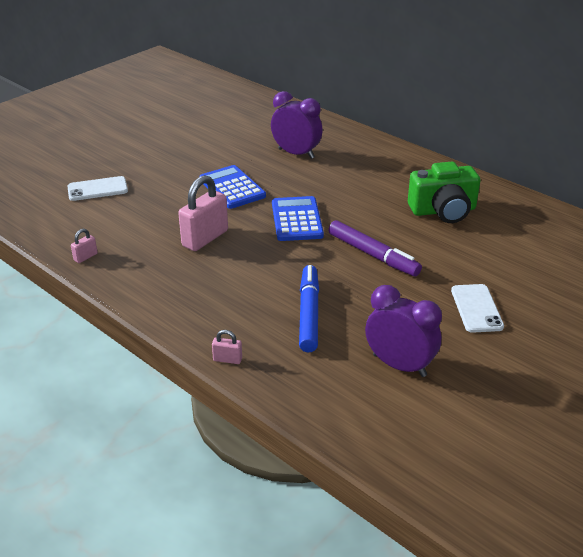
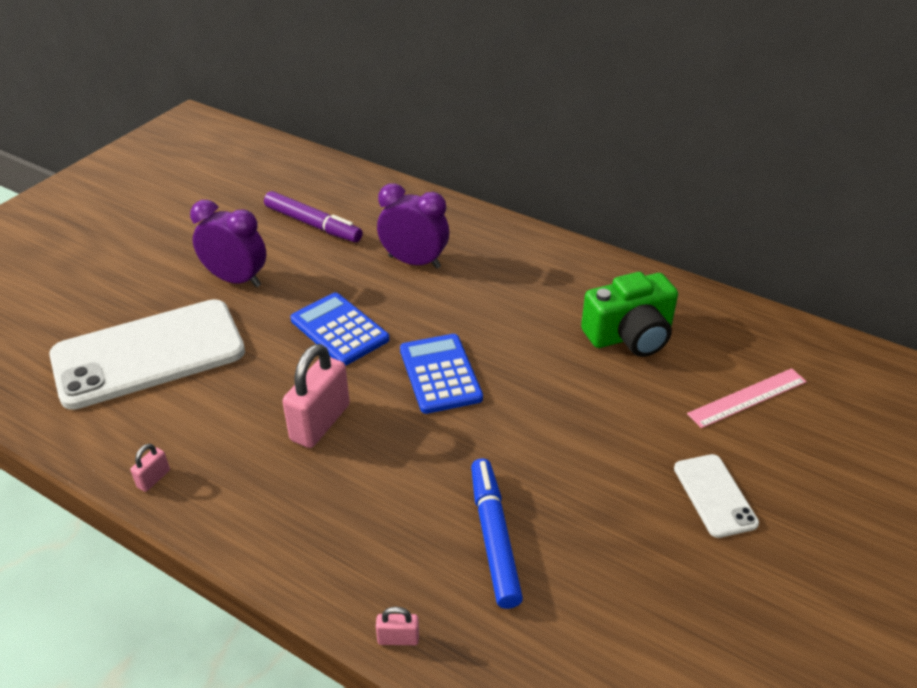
camera: 10 degrees left, 5 degrees up
white phone [68,176,128,201] -> white phone [49,299,245,410], size x2.17
purple marker [329,220,422,276] -> purple marker moved to [264,191,363,242]
purple clock [365,285,442,377] -> purple clock moved to [190,200,266,287]
none -> pink ruler [687,368,807,428]

